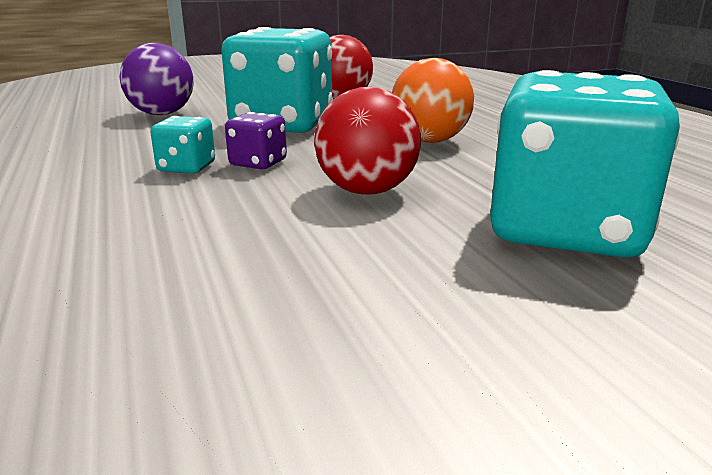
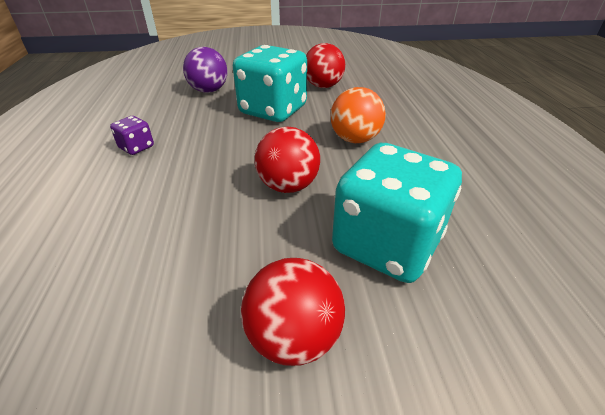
camera: 15 degrees right, 15 degrees up
turquoise dice [150,116,215,174] -> none
purple dice [225,112,287,169] -> purple dice moved to [110,116,154,155]
none -> red ball [241,258,345,366]

